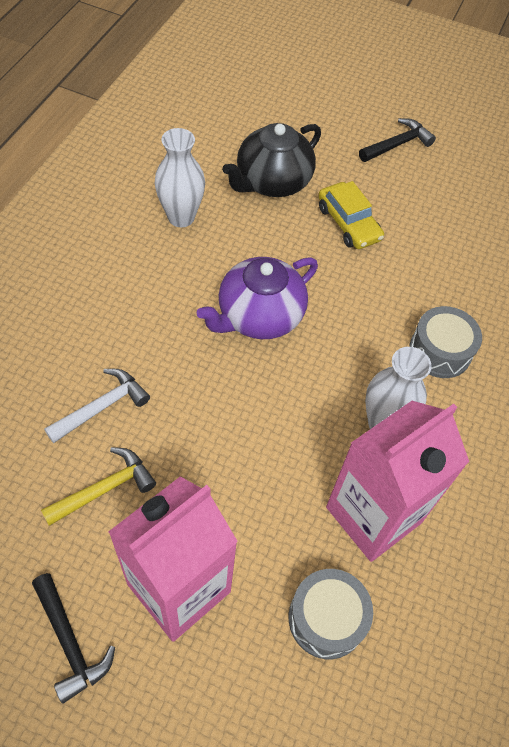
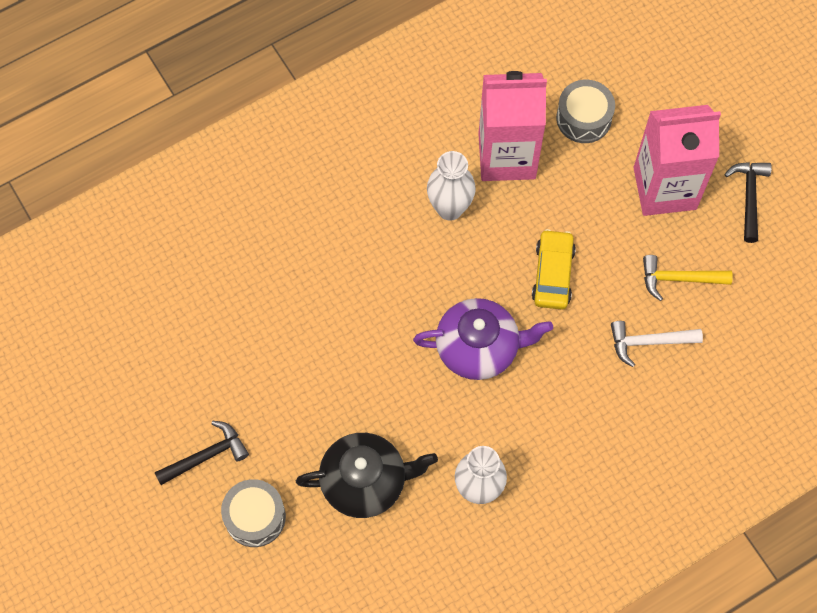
camera: 140 degrees left, 10 degrees up
yellow car [318,181,384,249] -> yellow car moved to [532,229,576,310]
black hammer [359,118,436,162] -> black hammer turned 150 degrees clockwise [154,421,249,485]
grey drum [409,306,482,378] -> grey drum moved to [221,479,286,547]

